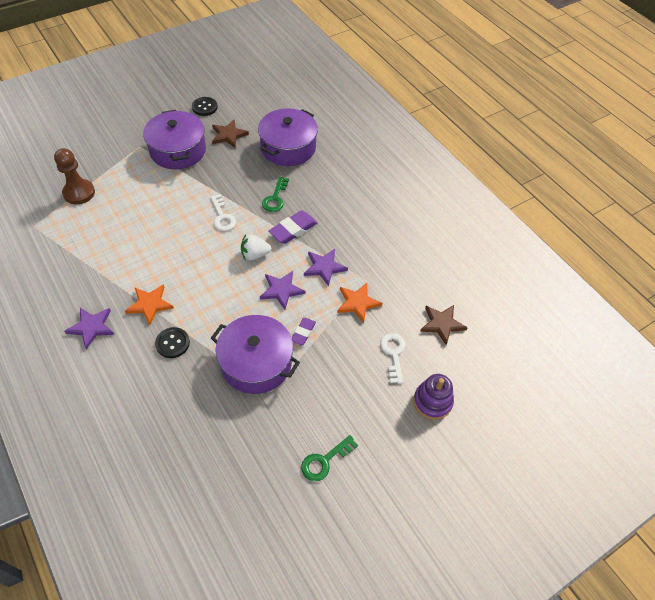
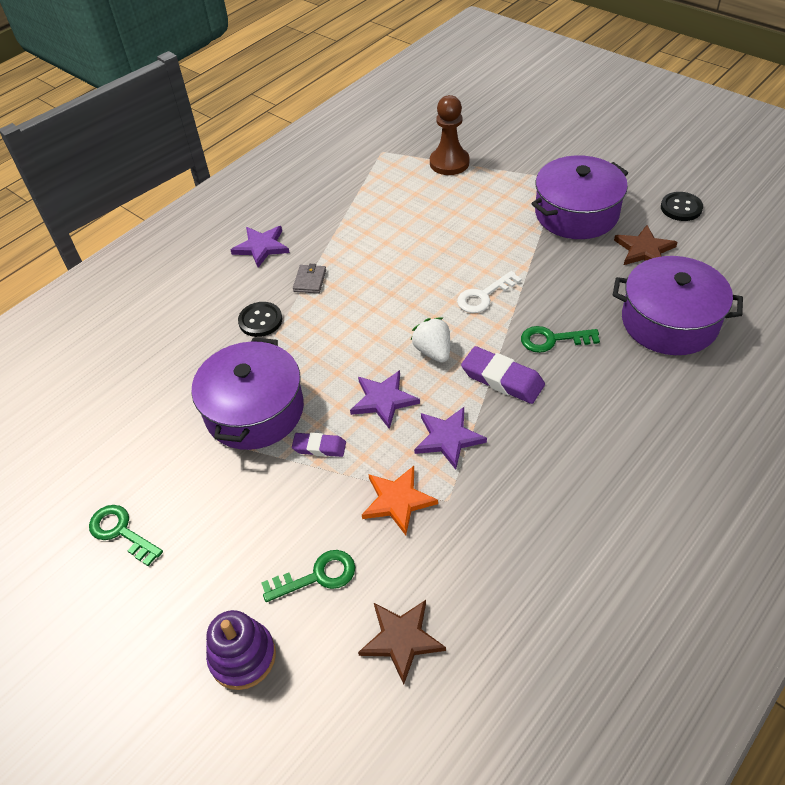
camera: 80 degrees right, 5 degrees down
orange star [125,284,174,325] -> grey wallet [293,264,326,293]
white key [380,333,405,384] -> green key [261,550,355,602]

